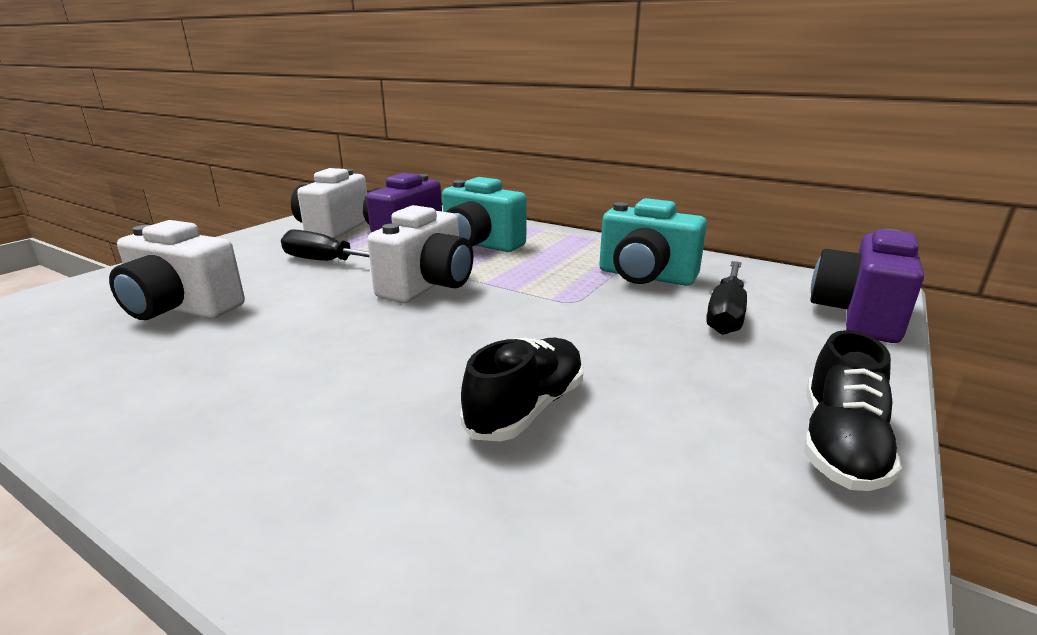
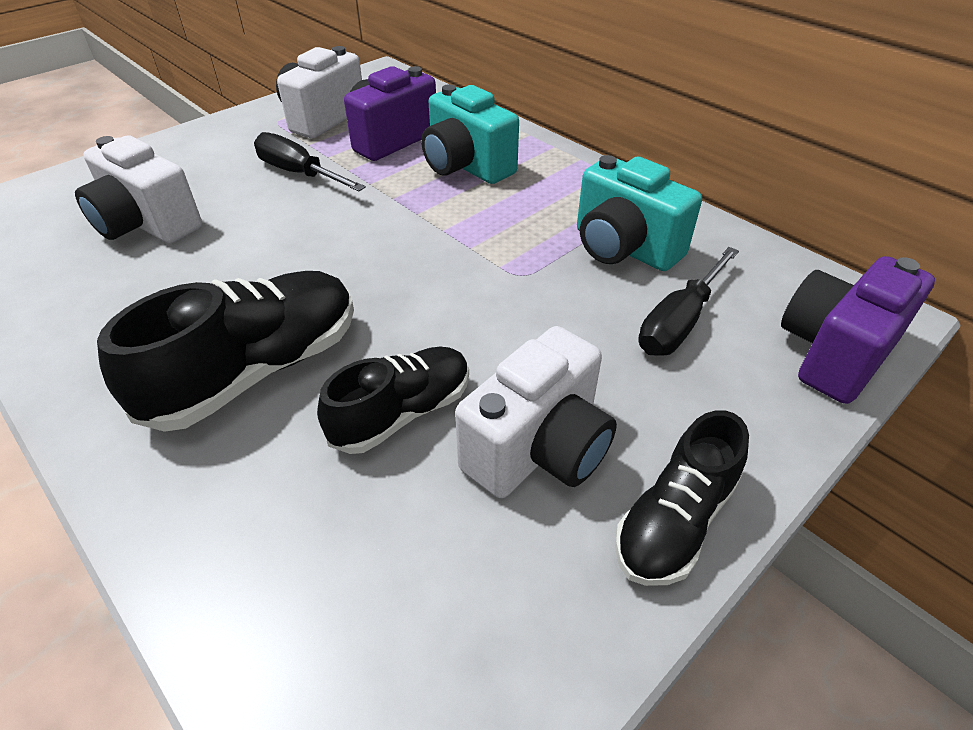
camera: 15 degrees right, 20 degrees up
white camera [367,205,473,303] -> white camera moved to [455,326,617,498]
none -> black shoe [97,271,354,432]

